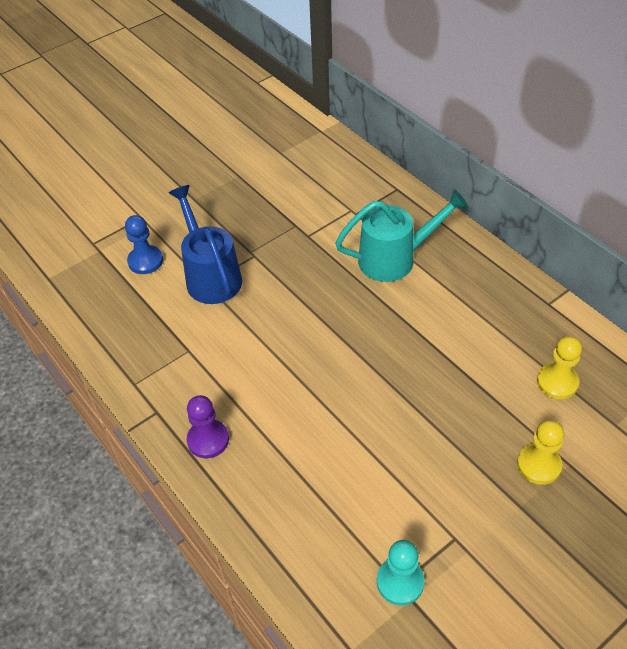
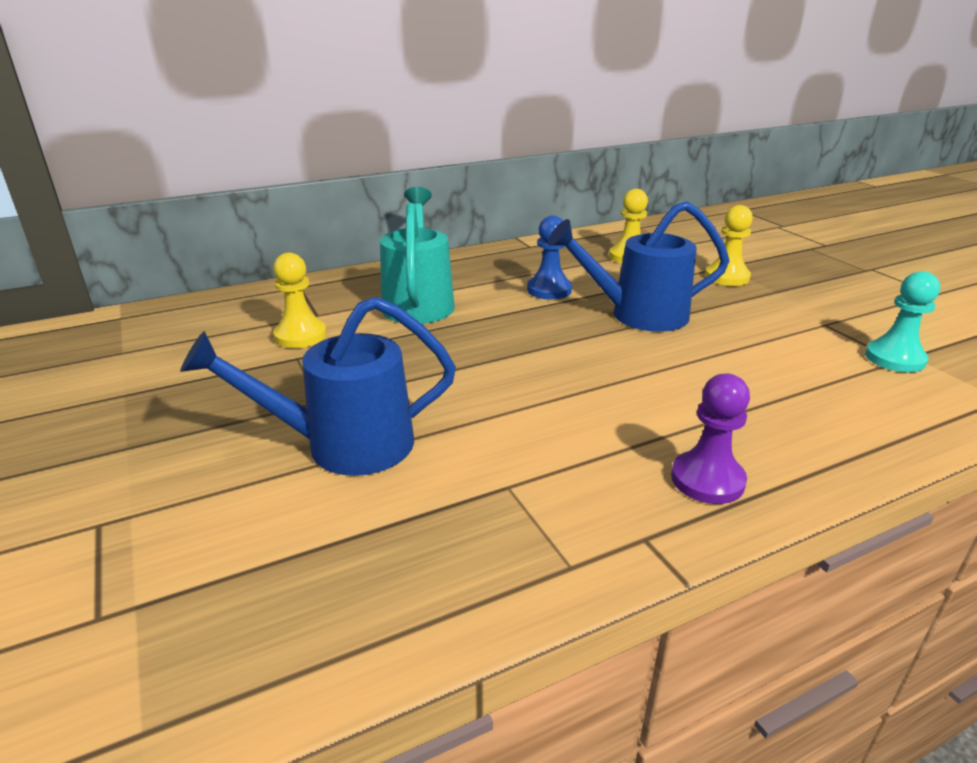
camera: 80 degrees left, 20 degrees down
blue pawn [125,215,163,274] -> blue pawn moved to [527,215,572,300]
none -> yellow pawn [273,253,327,348]
none -> blue watering can [548,201,730,332]

